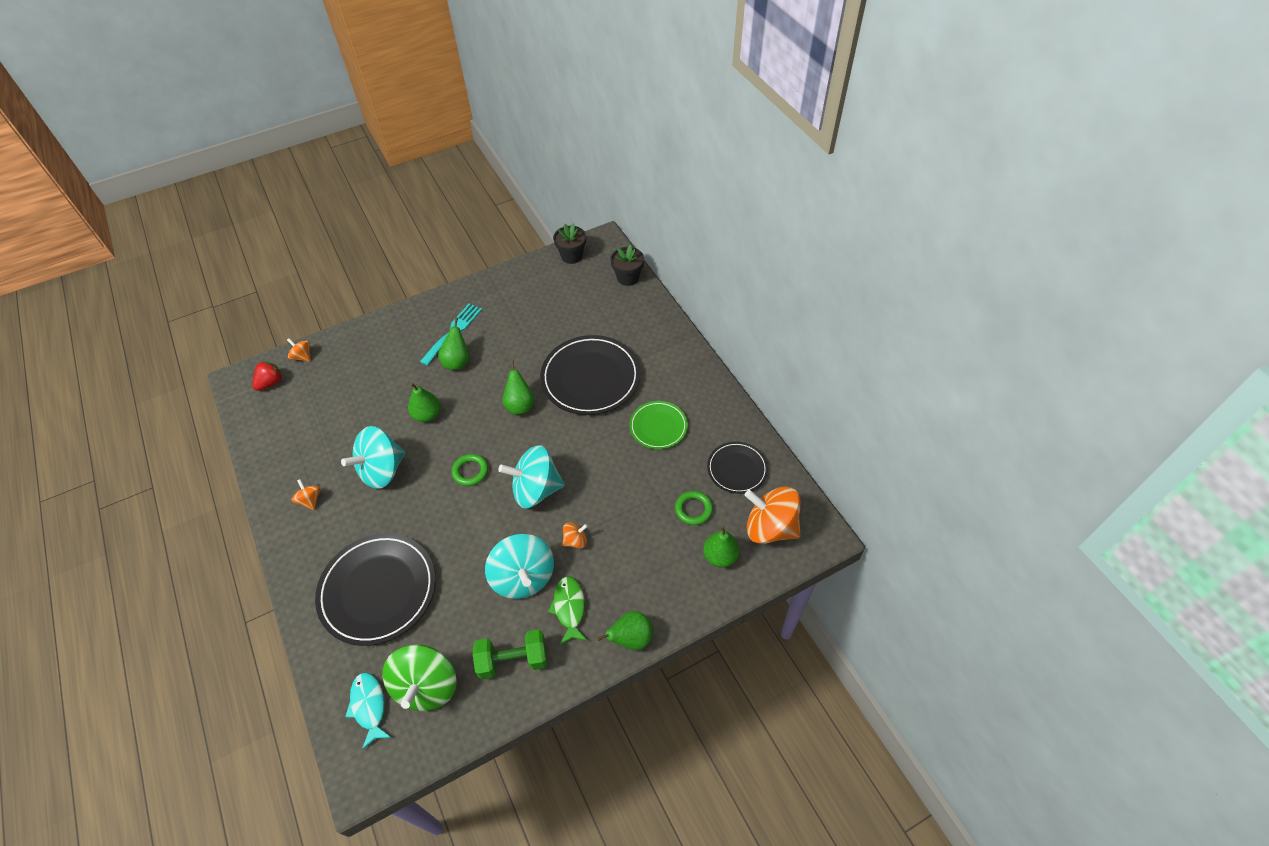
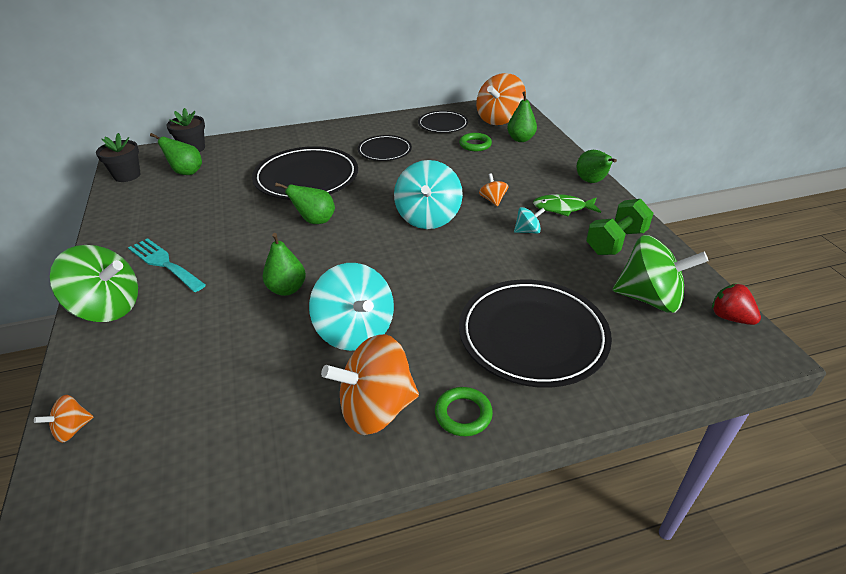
camera: 80 degrees left, 15 degrees down
red strawberry [253,361,283,391] -> red strawberry moved to [712,283,761,325]
orange spinning top [291,479,321,510] -> orange spinning top [321,334,419,435], size x2.16
turquoise fish [345,672,392,750] -> none
green pear [438,317,469,370] -> green pear moved to [150,133,202,175]
green ring [452,454,488,486] -> green ring moved to [435,387,493,436]
green dumbbell [473,629,548,679] -> green dumbbell turned 45 degrees clockwise [586,199,653,255]
turquoise spinning top [485,534,554,599] -> turquoise spinning top [514,207,545,234], size x0.46
green plate [629,401,688,449] -> black plate [357,135,412,161]
none -> green spinning top [50,245,138,322]

